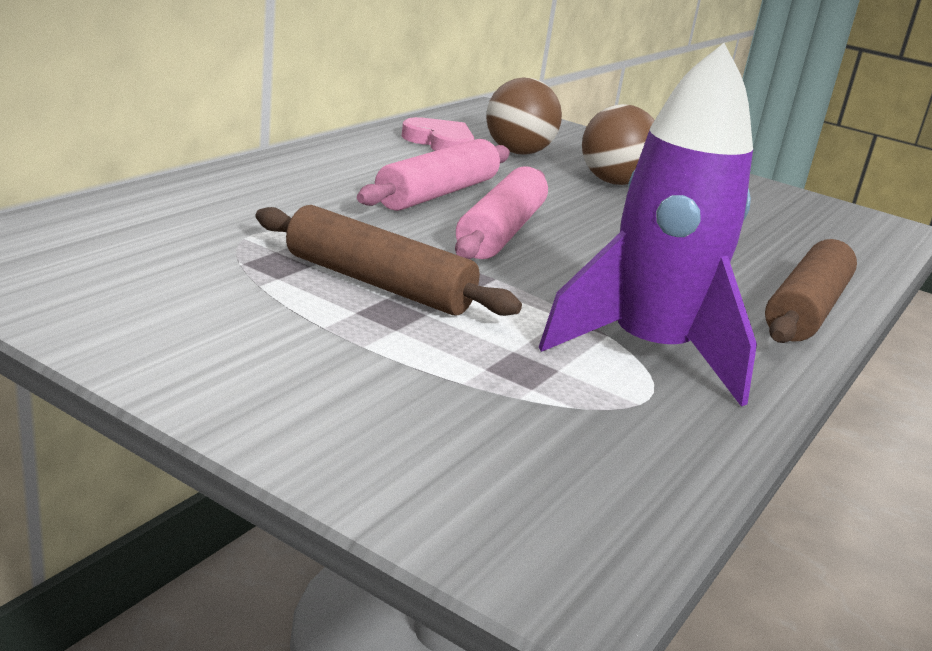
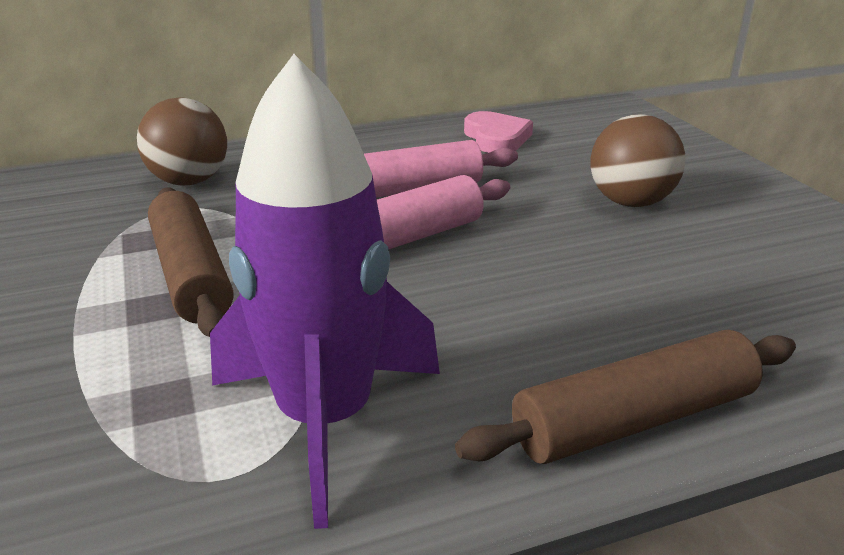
camera: 40 degrees right, 5 degrees up
brown ball [486,77,562,155] -> brown ball moved to [137,97,227,185]

